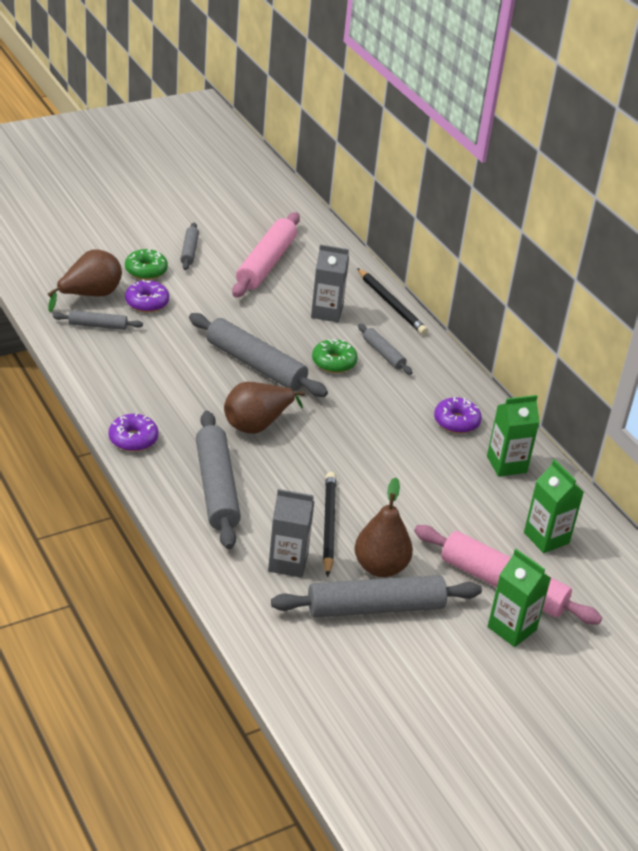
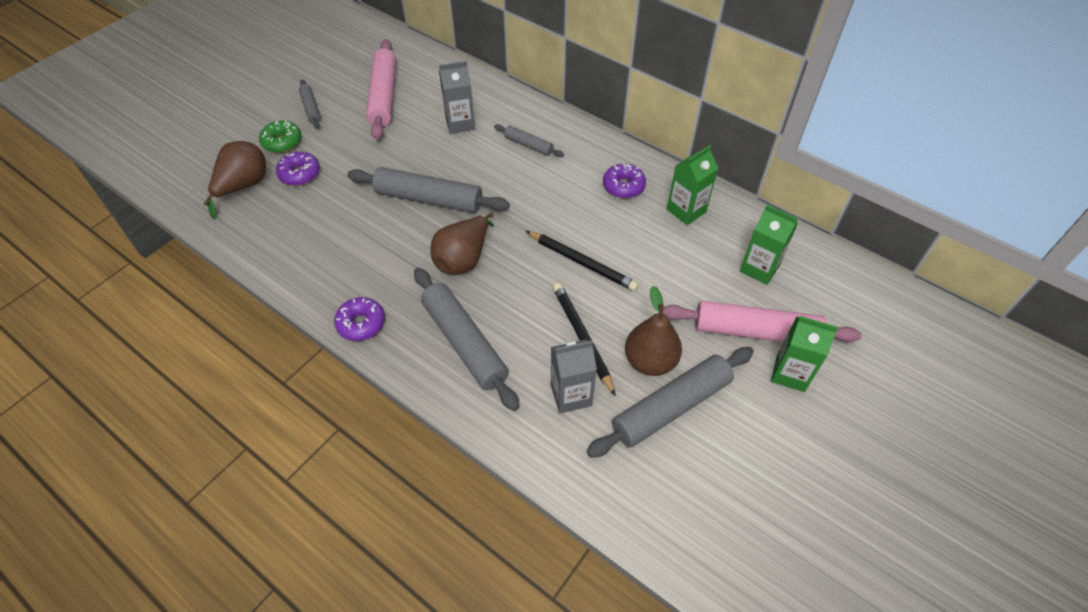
camera: 20 degrees left, 15 degrees up
grey rolling pin [53,310,143,330] -> none
green donut [312,339,358,373] -> none
black pencil [357,268,428,335] -> black pencil moved to [526,231,639,291]

